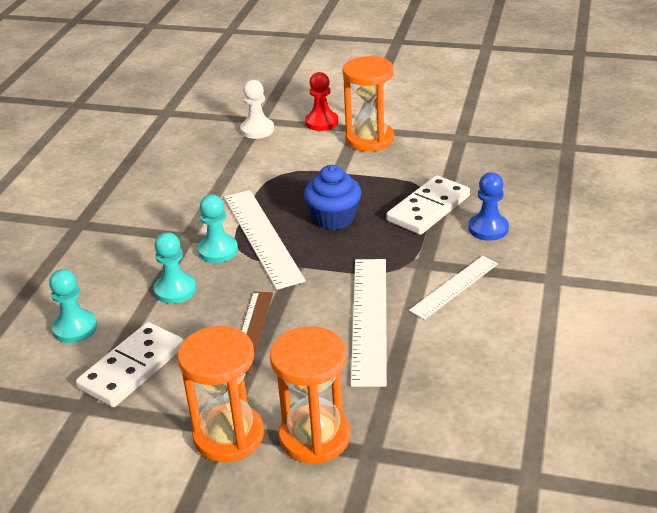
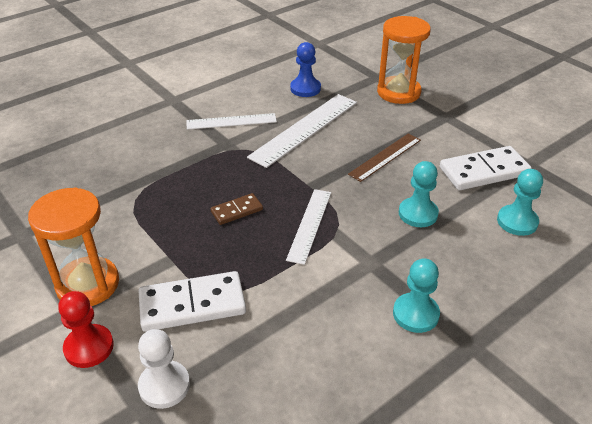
camera: 145 degrees left, 5 degrees up
orange hourglass [178,326,264,462] -> none
turquoise pawn [198,195,238,263] -> turquoise pawn moved to [393,258,440,333]
white ruler [224,190,306,290] -> white ruler [286,189,331,265], size x0.63
blue cupcake [304,165,361,230] -> brown domino [210,193,263,225]
white domino [387,175,470,235] -> white domino moved to [138,271,246,332]
blue pawn [469,172,509,241] -> blue pawn moved to [290,42,321,97]

